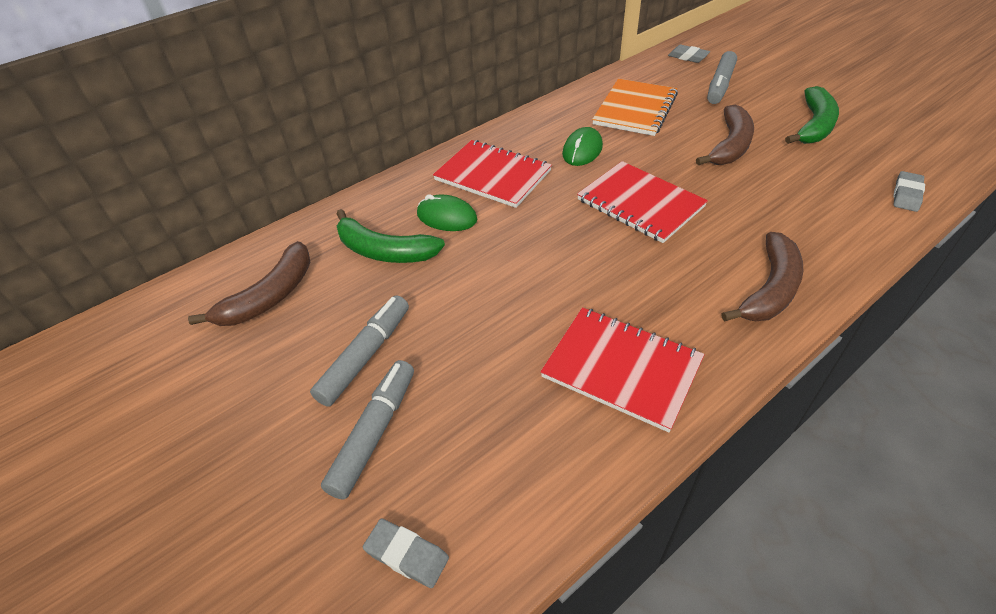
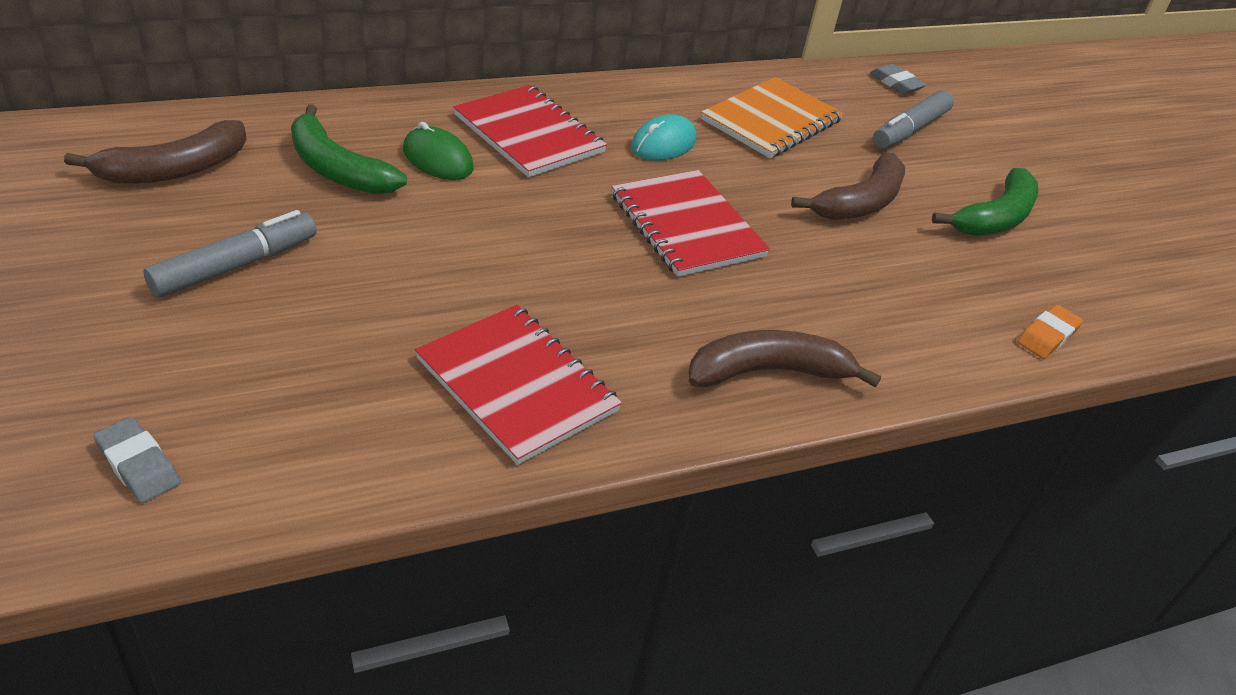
camera: 10 degrees right, 5 degrees down
grey marker [321,360,414,500] -> none
green mouse [562,127,603,166] -> turquoise mouse [631,114,696,161]
brown banana [721,232,803,322] -> brown banana turned 150 degrees counterclockwise [688,330,881,388]
grey eraser [893,171,925,212] -> orange eraser [1017,304,1083,359]

